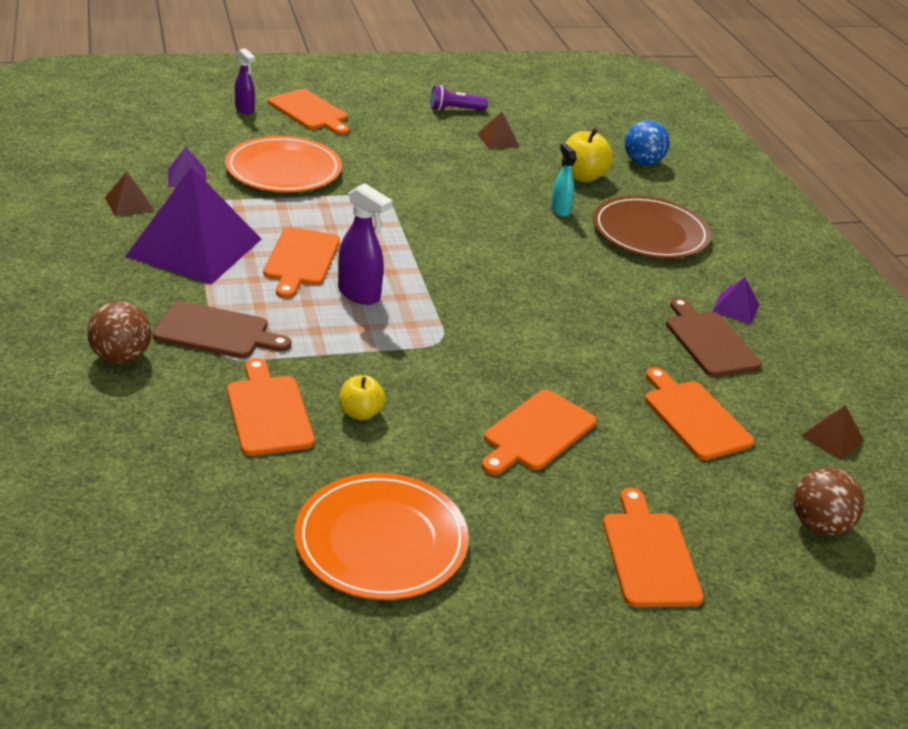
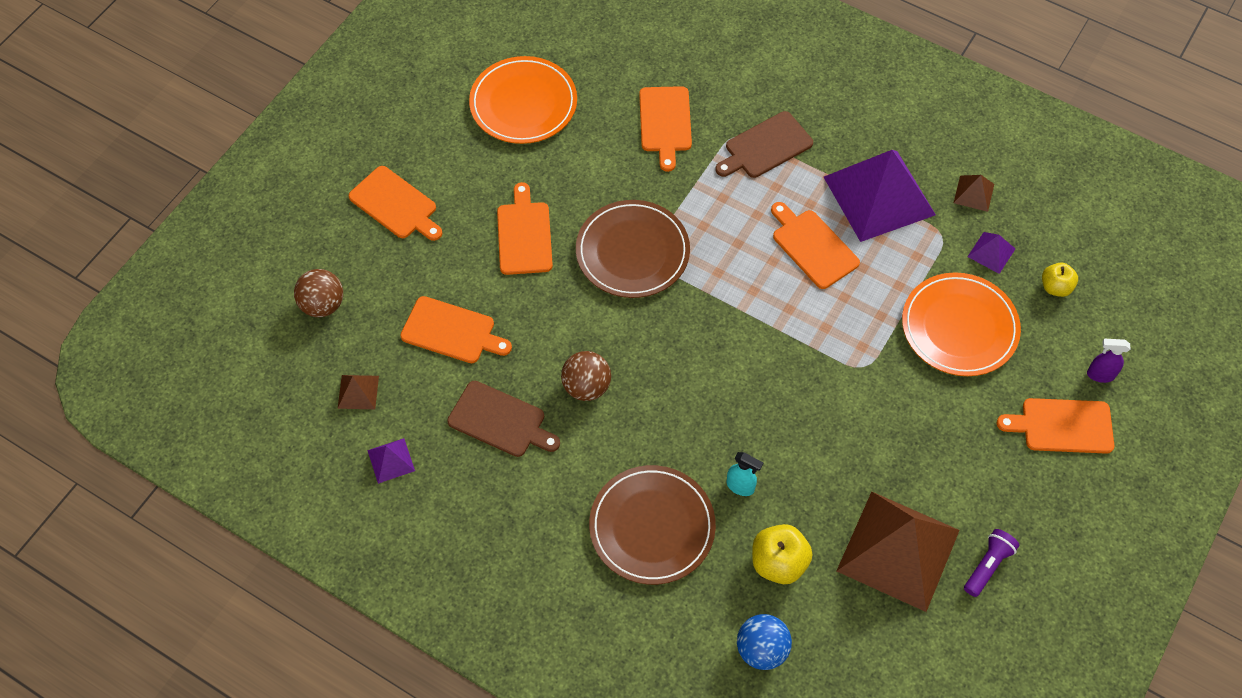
camera: 140 degrees right, 25 degrees up
brown ball [87,302,151,363] -> brown ball moved to [561,351,611,401]
orange cutting board [227,358,314,456] -> orange cutting board turned 60 degrees clockwise [639,86,692,172]
purple spray bottle [338,183,393,305] -> none
yellow apple [339,375,386,420] -> yellow apple moved to [1042,263,1078,297]
brown pyramid [477,112,520,149] -> brown pyramid [837,492,960,612], size x2.40
purple pyramid [712,277,759,324] -> purple pyramid moved to [367,438,415,484]
none -> brown plate [576,200,690,298]

